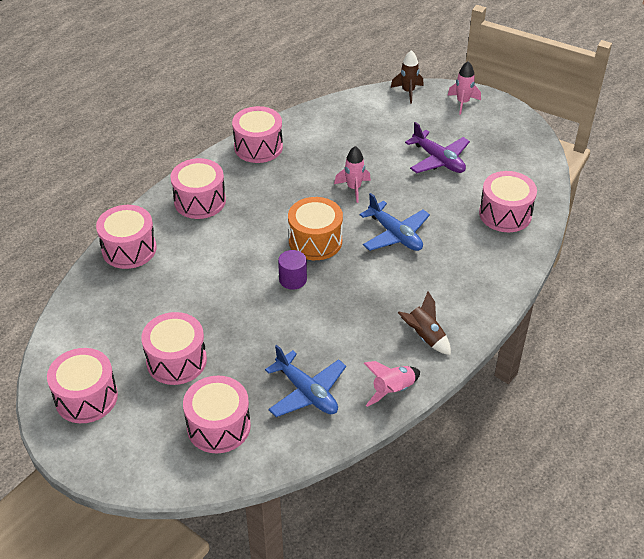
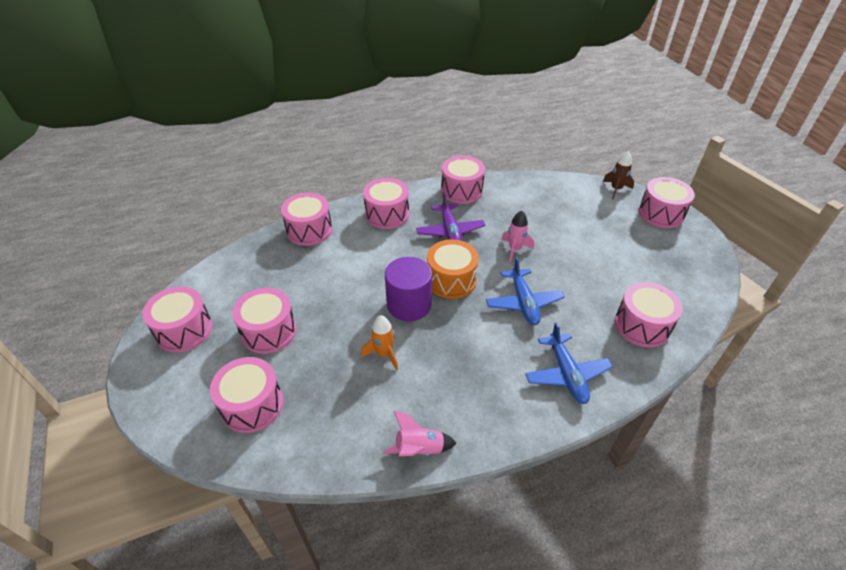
camera: 30 degrees right, 0 degrees up
blue plane [265,345,346,417] -> blue plane moved to [525,322,613,404]
purple cylinder [278,250,307,290] -> purple cylinder [385,257,432,321], size x1.73
brown rocket [398,292,451,355] -> none
purple plane [405,122,470,173] -> purple plane moved to [416,192,485,241]
pink rocket [448,61,481,114] -> pink drum [638,177,695,228]
none -> orange rocket [361,315,398,370]

